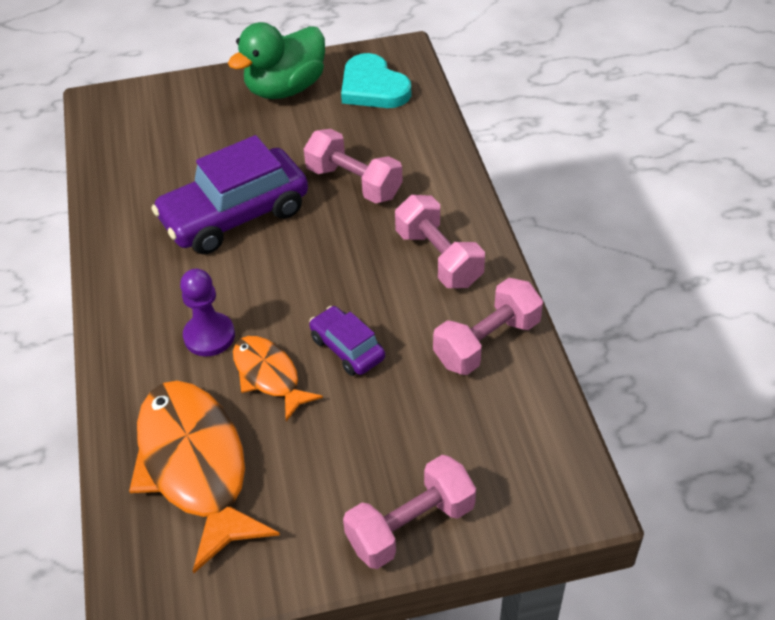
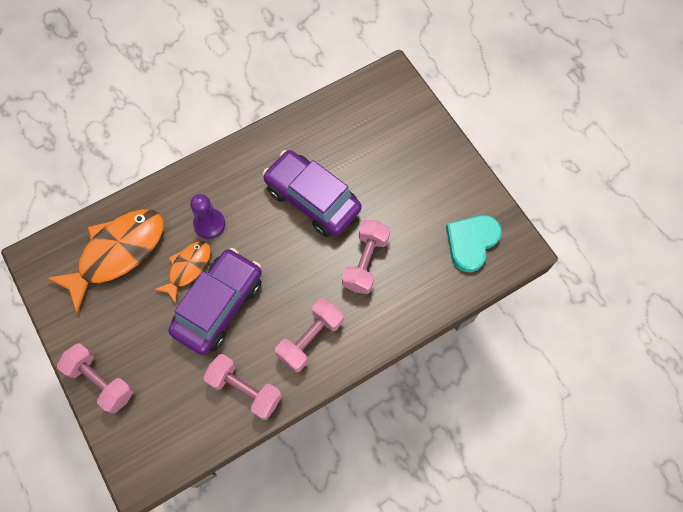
camera: 70 degrees right, 20 degrees up
green duck [228,22,325,99] -> none
purple car [309,306,385,376] -> purple car [168,248,262,355], size x1.97

